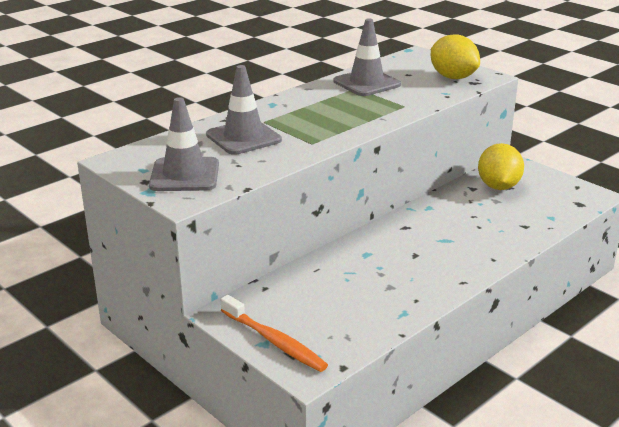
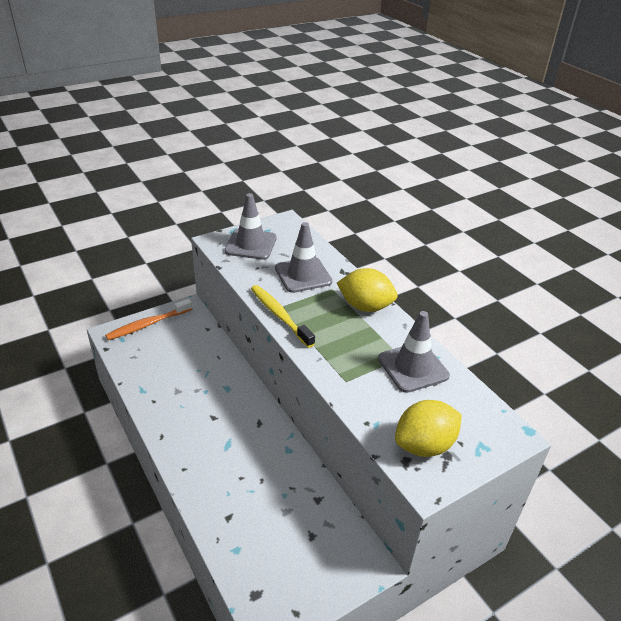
camera: 100 degrees right, 10 degrees up
yellow lemon [478,143,524,190] -> yellow lemon moved to [337,268,398,312]
none -> yellow toothbrush [251,285,315,348]

